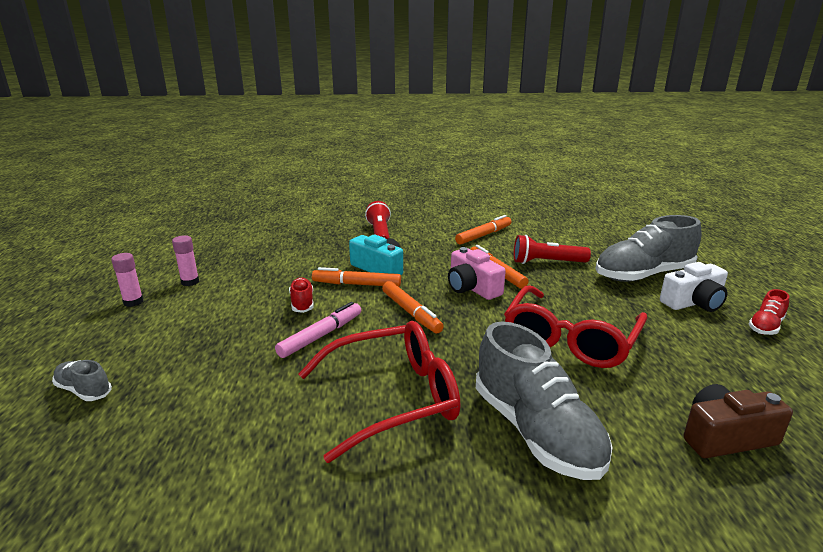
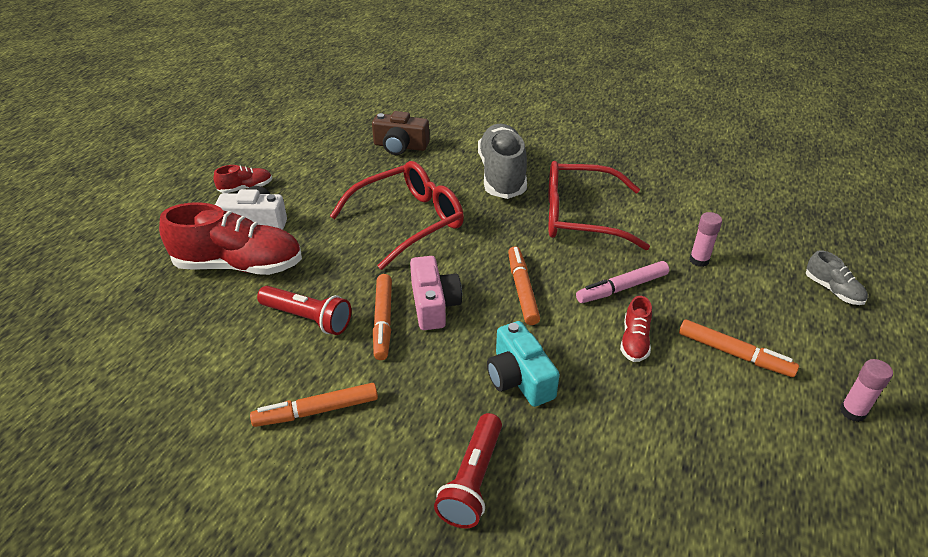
camera: 155 degrees left, 15 degrees up
pink glue stick [172,235,199,286] -> pink glue stick moved to [689,212,722,267]
orange marker [312,267,401,287] -> orange marker moved to [679,319,799,377]
grey shoe [595,215,702,282] -> red shoe [159,202,302,275]

